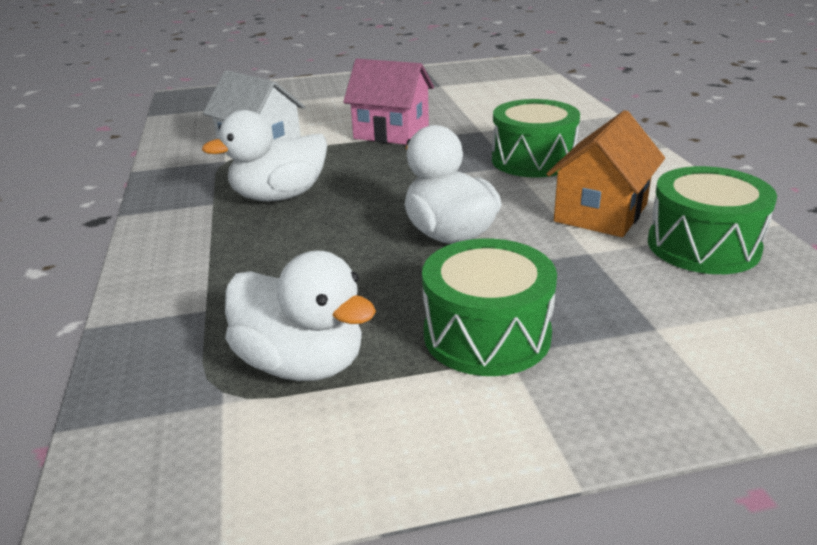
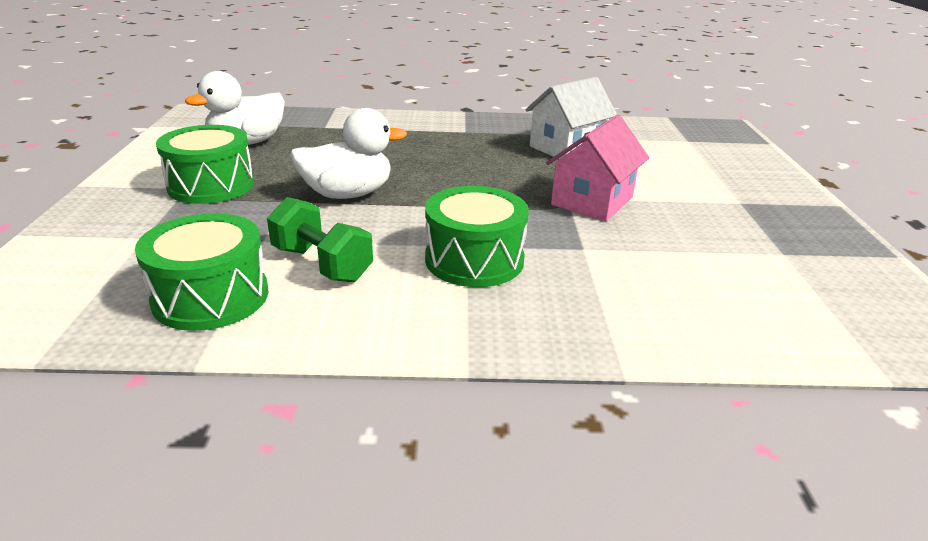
camera: 100 degrees right, 0 degrees up
white duck [202,110,327,201] -> none
orange house [546,110,665,237] -> green dumbbell [267,197,373,283]

